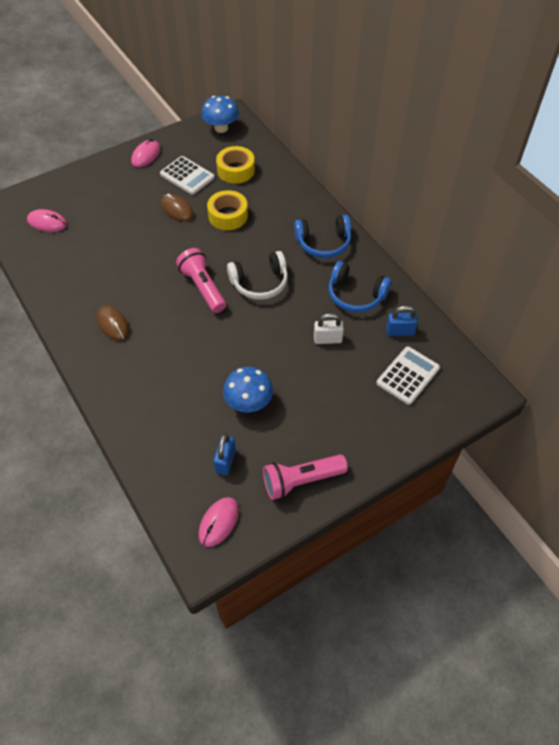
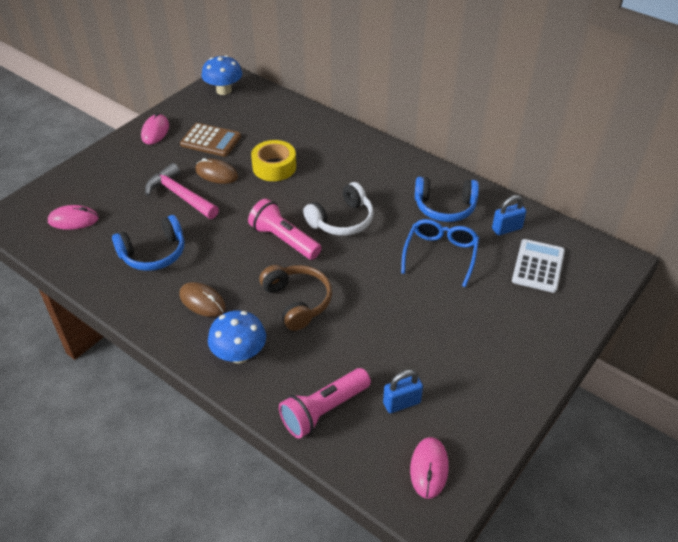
camera: 20 degrees left, 10 degrees down
white calculator [160,156,215,195] -> brown calculator [180,123,241,157]
blue padlock [213,433,236,475] -> blue padlock turned 75 degrees clockwise [383,370,423,413]
yellow tape [216,146,255,184] -> none
blue mushroom [223,367,273,412] -> blue mushroom moved to [208,310,266,363]
pink flashlight [263,455,348,500] -> pink flashlight moved to [279,368,371,438]
blue headphones [294,215,351,258] -> blue headphones moved to [112,215,184,271]
white padlock [314,313,344,344] -> blue glasses [401,219,479,287]
none -> pink hammer [145,163,219,219]
none -> brown headphones [259,265,332,331]

